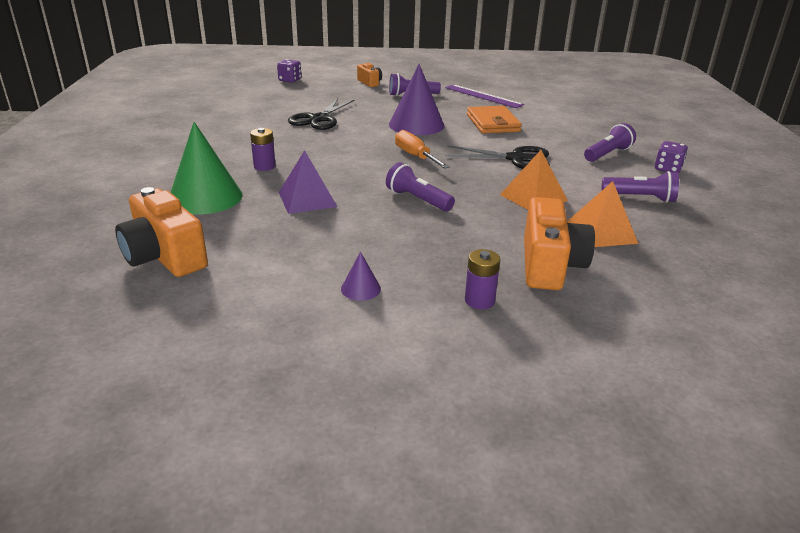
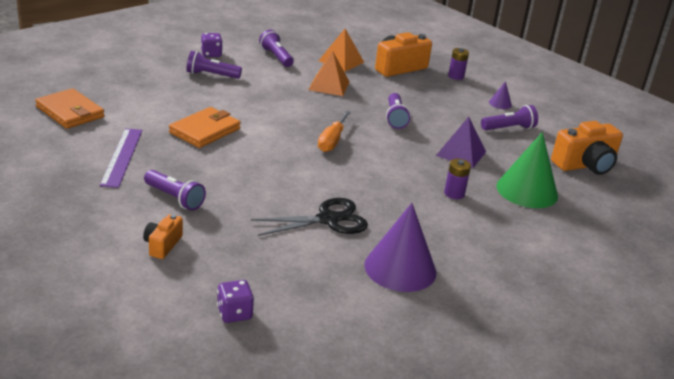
camera: 135 degrees left, 0 degrees up
orange camera [115,187,208,277] -> orange camera turned 60 degrees clockwise [551,121,623,175]
purple cone [389,64,445,135] -> purple cone moved to [364,203,436,292]
black scissors [445,145,550,169] -> none
none -> orange wallet [35,88,104,129]
none -> purple flashlight [481,105,538,130]

